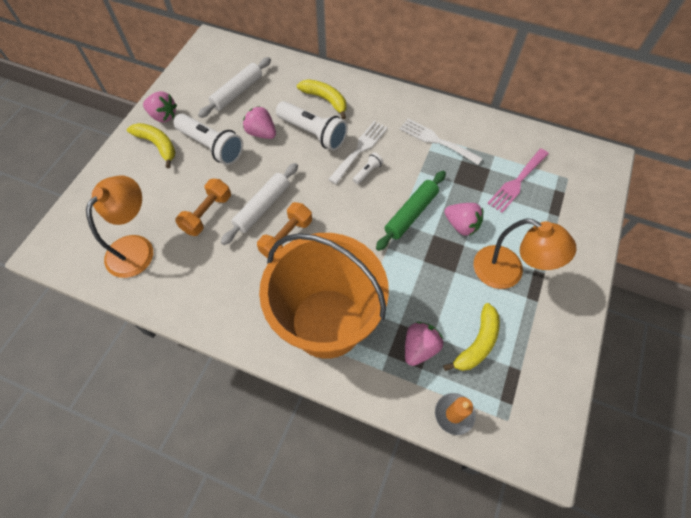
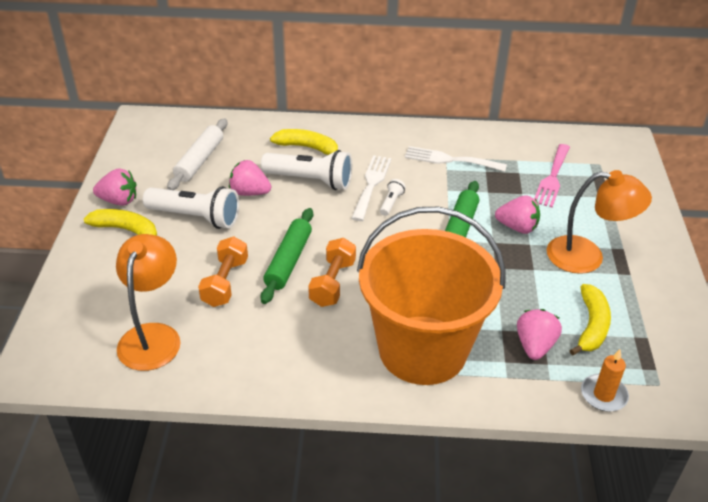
camera: 20 degrees left, 20 degrees down
white rolling pin [221,163,298,245] -> green rolling pin [260,208,313,304]

